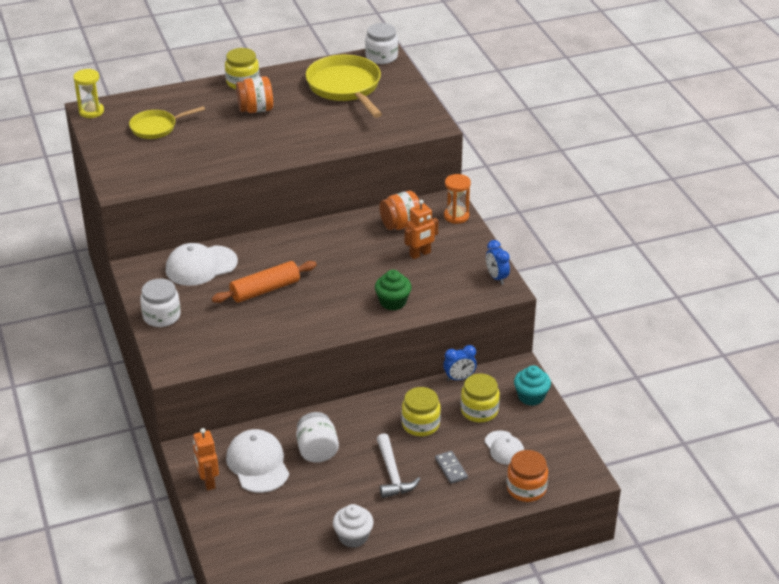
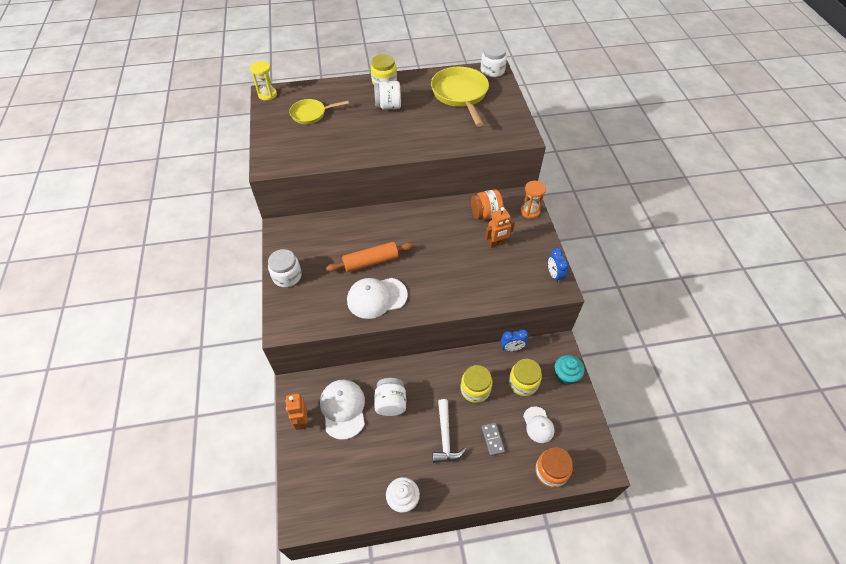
camera: 10 degrees right, 15 degrees up
white cap [166,243,238,286] -> white cap moved to [347,278,408,319]
orange jar [236,76,273,113] -> white jar [374,81,401,110]
green cupcake [375,270,412,311] -> none

